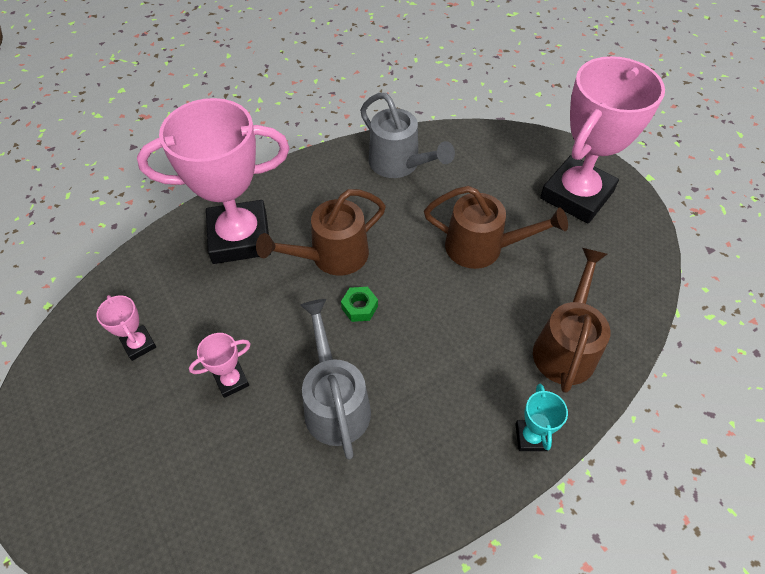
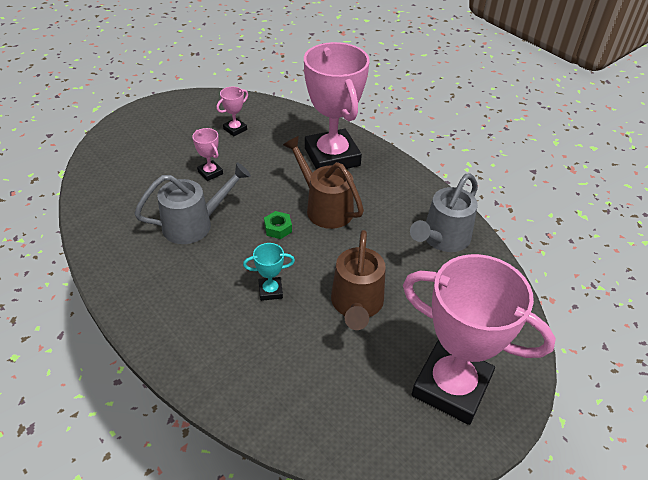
camera: 80 degrees right, 10 degrees down
turquoise trophy [515,384,568,451] -> turquoise trophy moved to [243,243,295,301]
brown watering can [533,248,610,393] -> none

